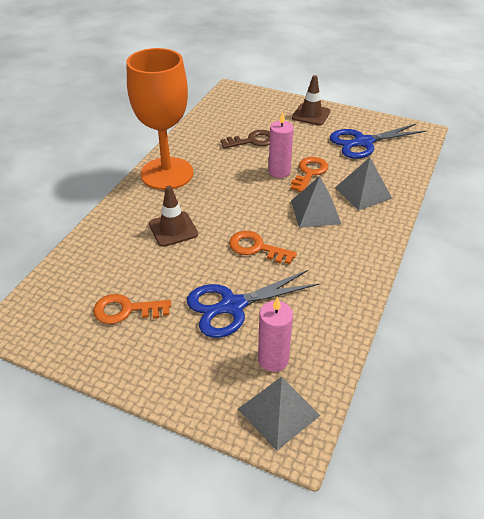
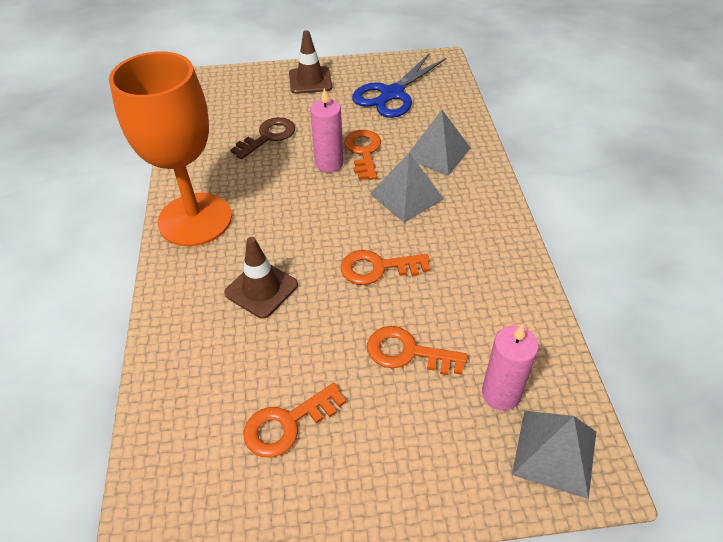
camera: 30 degrees left, 5 degrees up
blue scissors [187,270,320,338] -> orange key [367,326,468,375]

